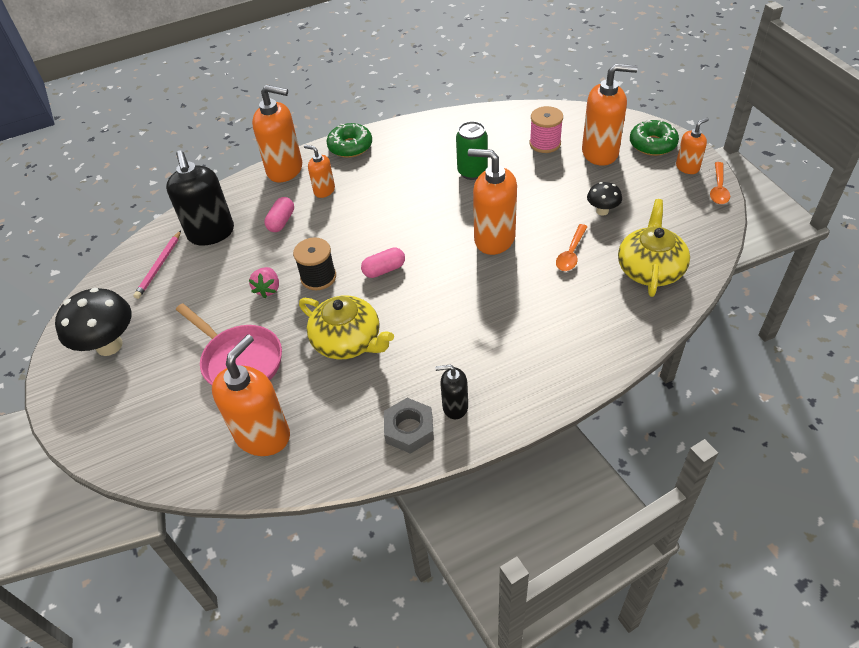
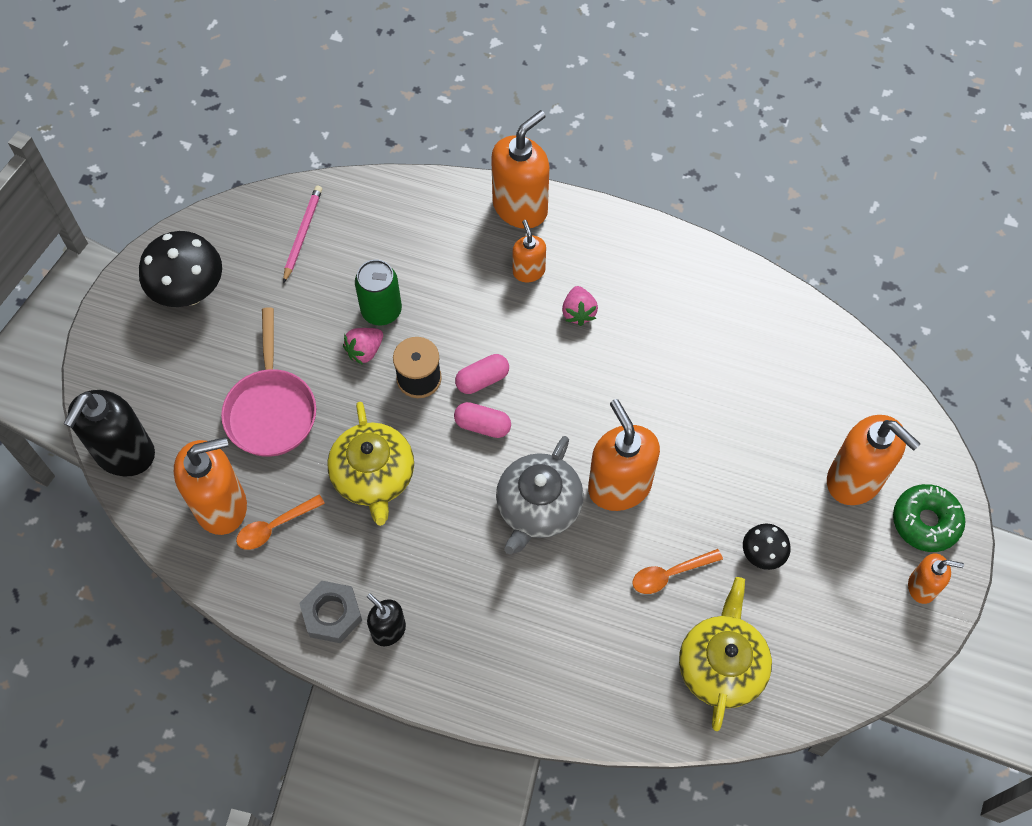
camera: 40 degrees right, 15 degrees up
pink pencil [134,230,181,299] -> pink pencil turned 135 degrees clockwise [283,186,322,283]
black soap dispenser [166,150,234,246] -> black soap dispenser moved to [63,390,155,476]
orange soap dispenser [252,85,302,182] -> orange soap dispenser turned 105 degrees counterclockwise [491,110,550,229]
pink capsule [264,197,294,232] -> pink capsule moved to [455,354,509,394]
green donut [327,123,372,158] -> none
green can [456,121,488,180] -> green can moved to [355,260,402,325]
pink spool [529,106,563,153] -> none
yellow teapot [618,199,690,297] -> yellow teapot turned 45 degrees counterclockwise [679,577,772,731]
orange spoon [710,162,730,204] -> orange spoon moved to [236,494,325,550]
none -> grey teapot [496,436,584,554]
none -> pink strawberry [562,286,598,326]

